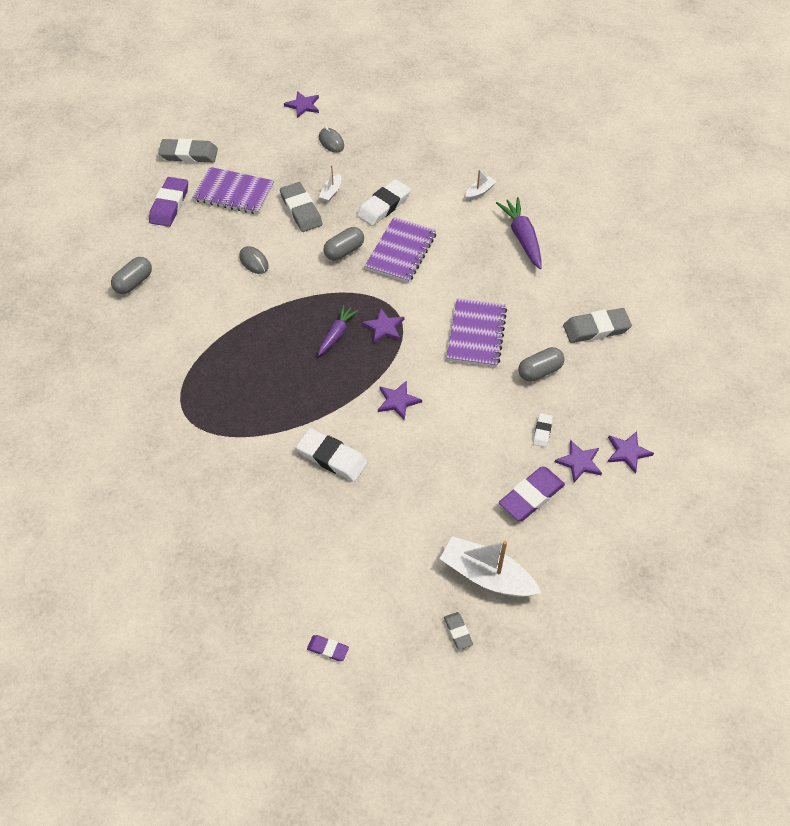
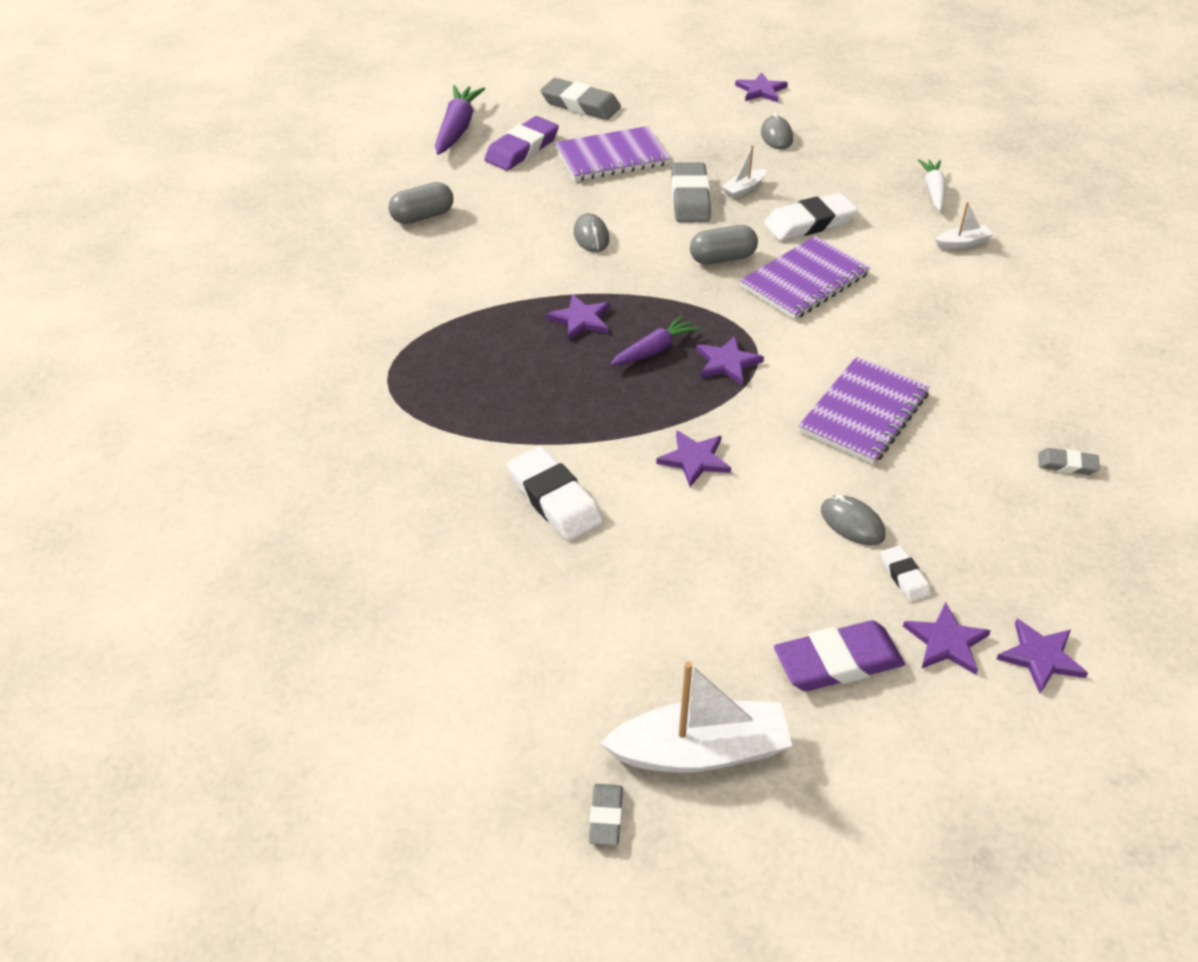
camera: 25 degrees right, 10 degrees down
purple notebook [192,167,274,214] -> purple notebook turned 60 degrees counterclockwise [555,126,670,181]
purple eraser [307,635,349,661] -> none
white boat [440,536,541,597] -> white boat turned 120 degrees clockwise [600,661,792,773]
purple carrot [496,197,542,269] -> purple carrot moved to [435,85,485,155]
grey capsule [518,347,565,382] -> none
white eraser [533,413,553,447] -> white eraser turned 60 degrees counterclockwise [881,545,931,601]
grey eraser [563,308,632,343] -> grey eraser [1038,448,1100,475], size x0.52
none -> purple star [546,294,610,340]
none -> grey mouse [821,494,885,545]
none -> white carrot [918,159,946,211]

